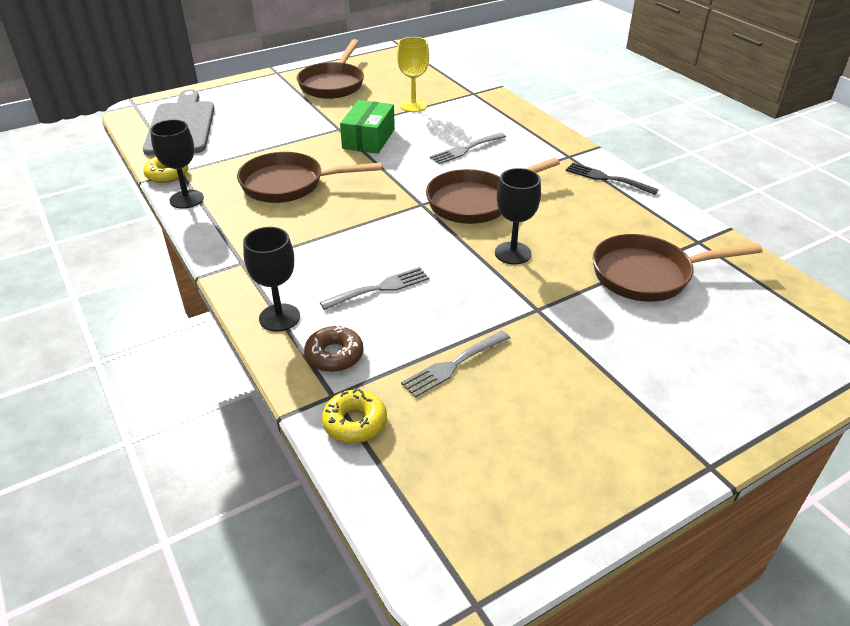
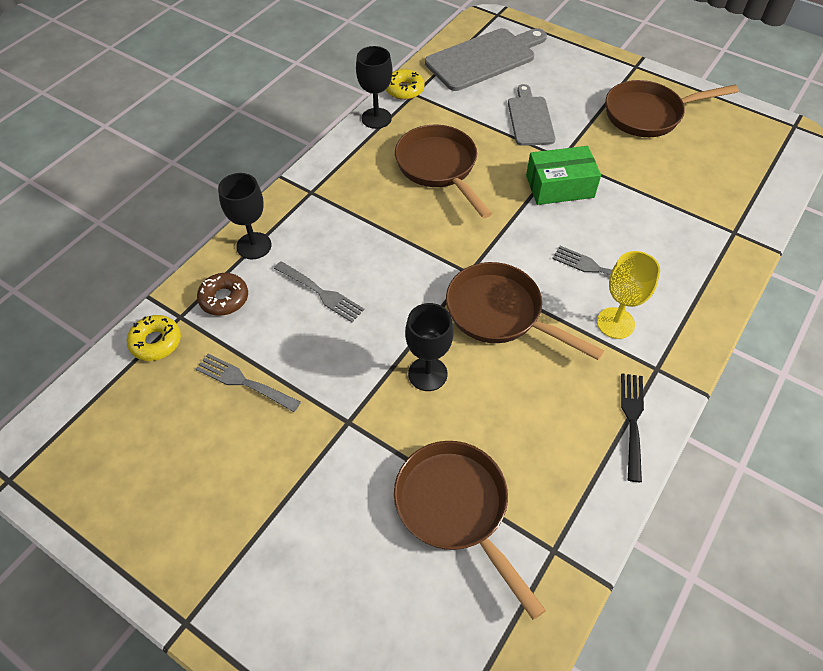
camera: 65 degrees right, 15 degrees up
yellow goblet [397,37,429,112] -> yellow goblet moved to [597,251,660,339]
none -> grey cutting board [508,84,556,146]

